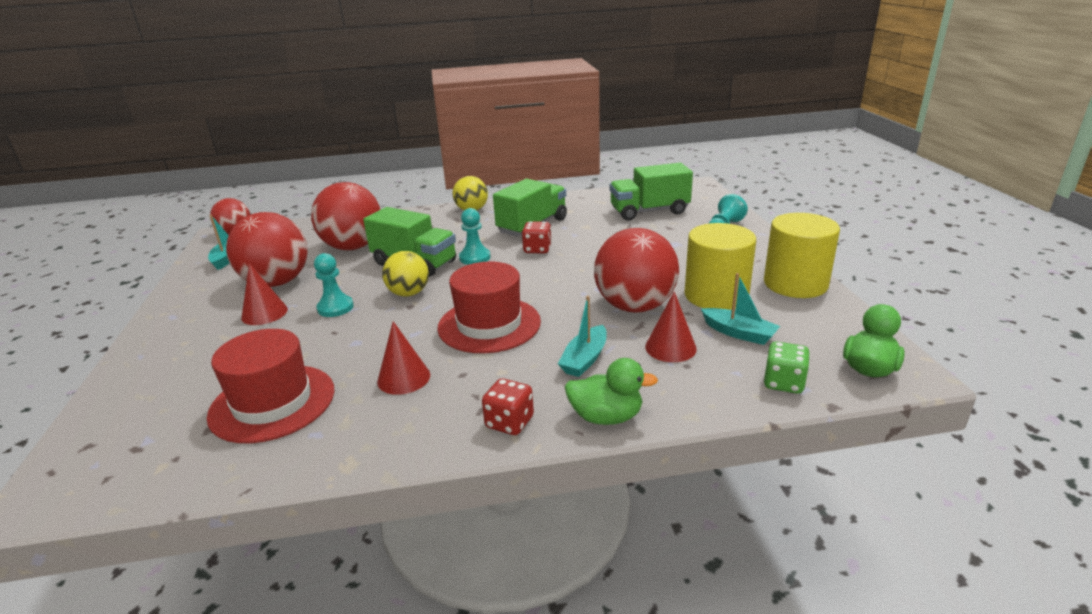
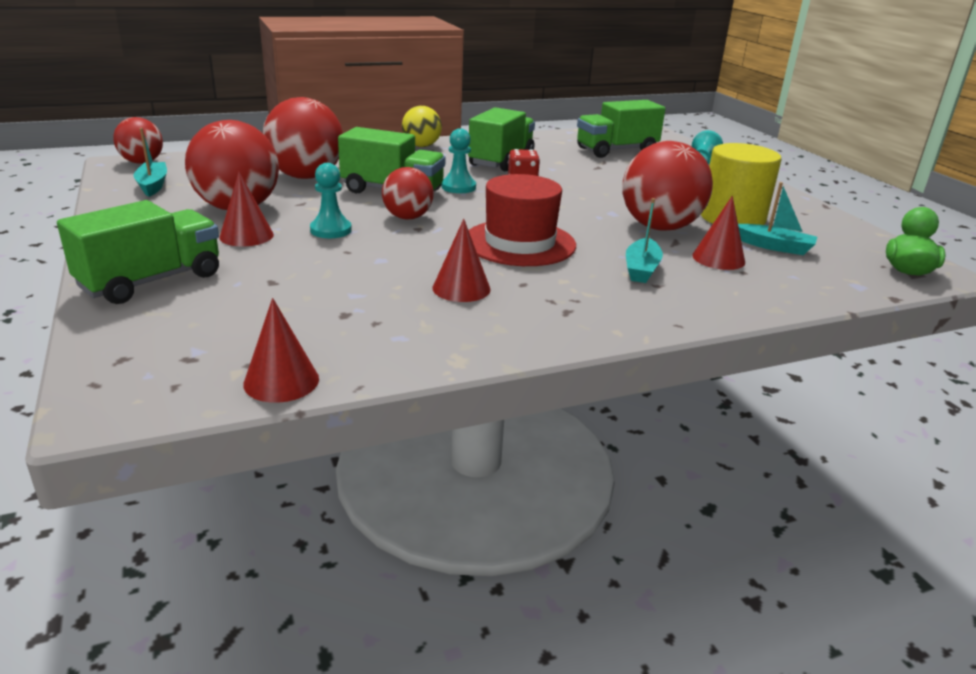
camera: 15 degrees left, 0 degrees up
red hat [207,329,335,443] -> none
yellow ball [382,251,429,297] -> red ball [382,167,434,220]
red dice [482,378,534,435] -> none
green duck [565,358,658,425] -> none
yellow cylinder [764,213,840,298] -> none
green dice [764,342,810,394] -> none
none -> green truck [57,200,219,304]
none -> red cone [243,298,319,403]

